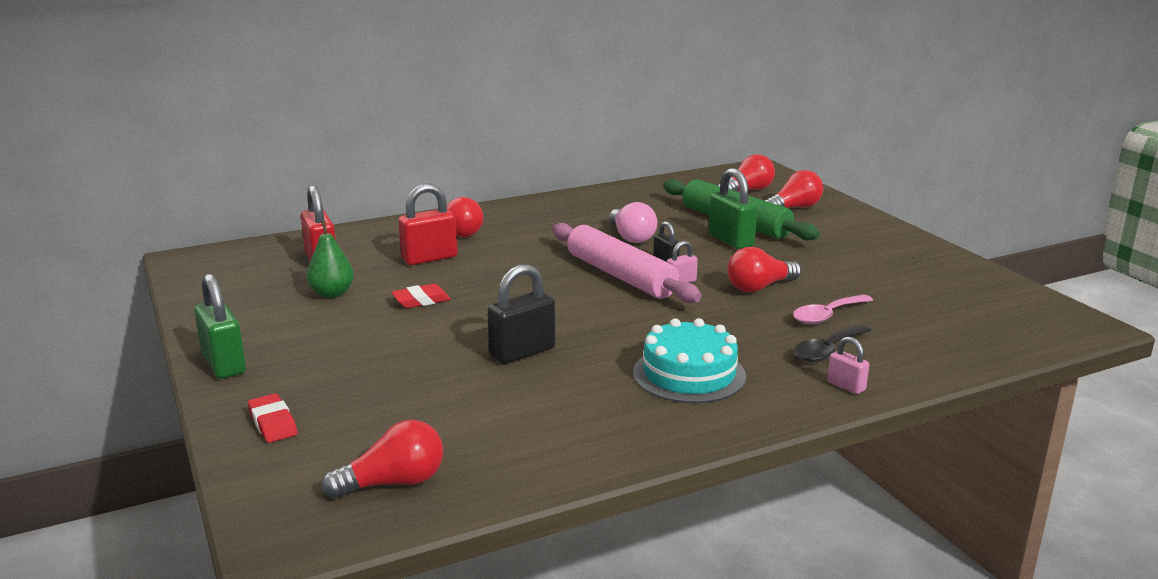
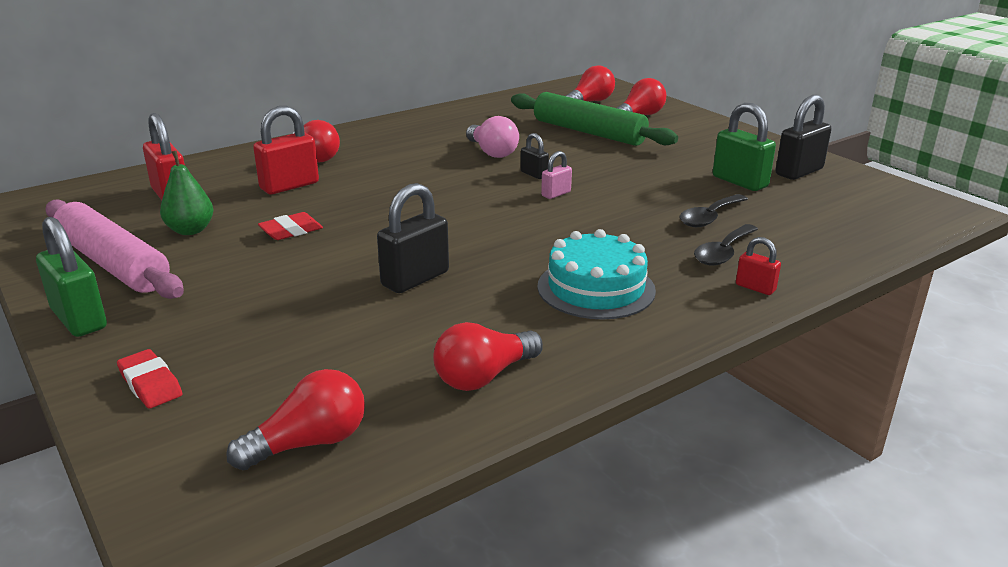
camera: 10 degrees left, 5 degrees up
pink rolling pin [552,223,702,303] -> pink rolling pin moved to [45,199,184,299]
green padlock [708,168,757,249] -> green padlock moved to [713,103,776,191]
red light bulb [727,247,801,292] -> red light bulb moved to [433,322,543,391]
pink spoon [793,294,873,324] -> black spoon [680,194,748,227]
pink padlock [827,337,869,394] -> red padlock [736,237,781,295]
none -> black padlock [776,95,832,180]

